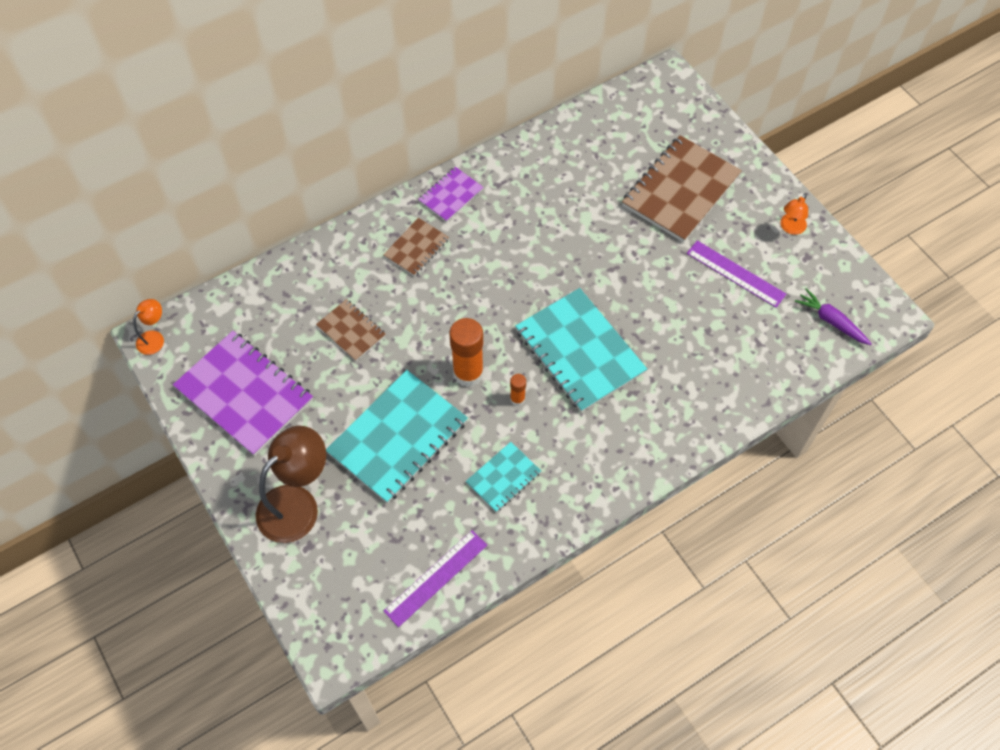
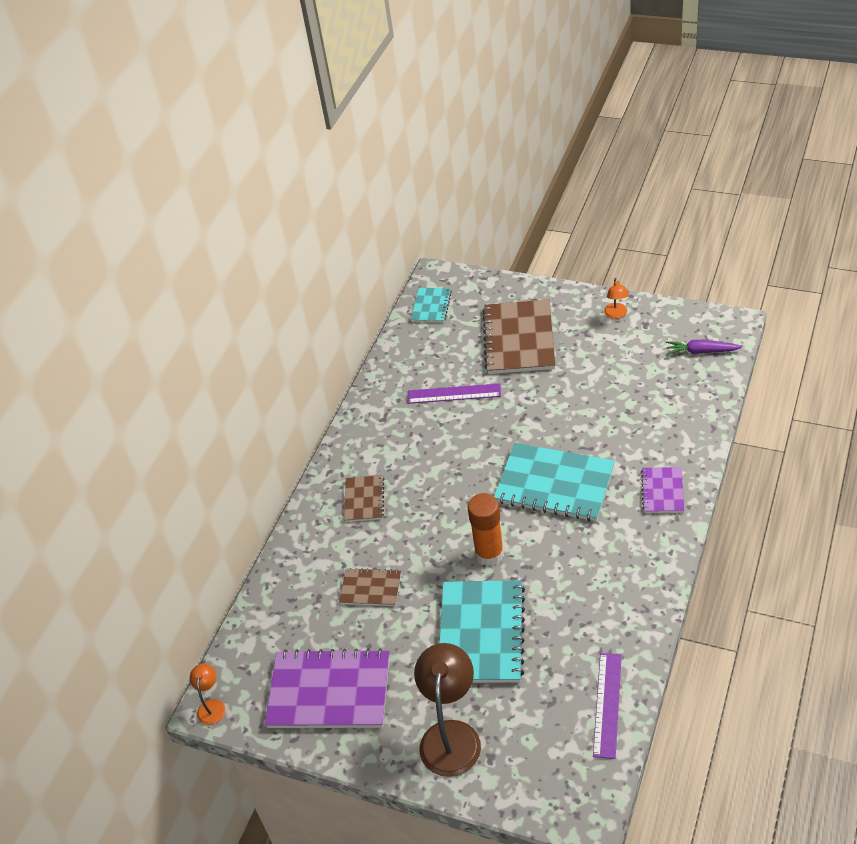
camera: 30 degrees left, 15 degrees down
purple notebook [418,167,484,222] -> purple notebook moved to [641,467,685,513]
turquoise notebook [466,442,541,512] -> turquoise notebook moved to [411,288,452,323]
orange glue stick [510,374,526,406] -> none
purple ruler [687,241,786,308] -> purple ruler moved to [408,383,501,404]

